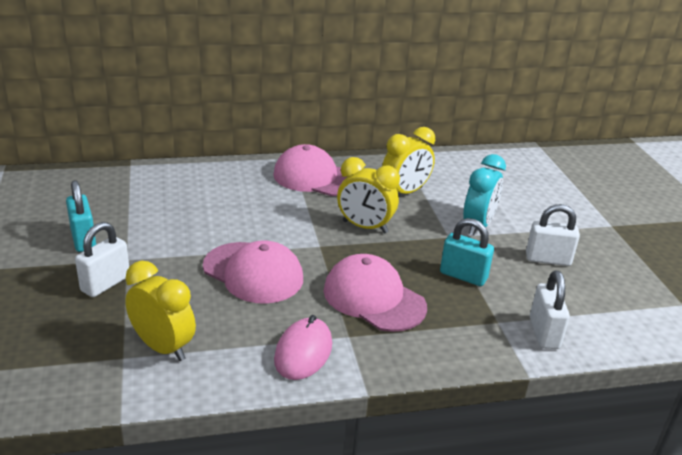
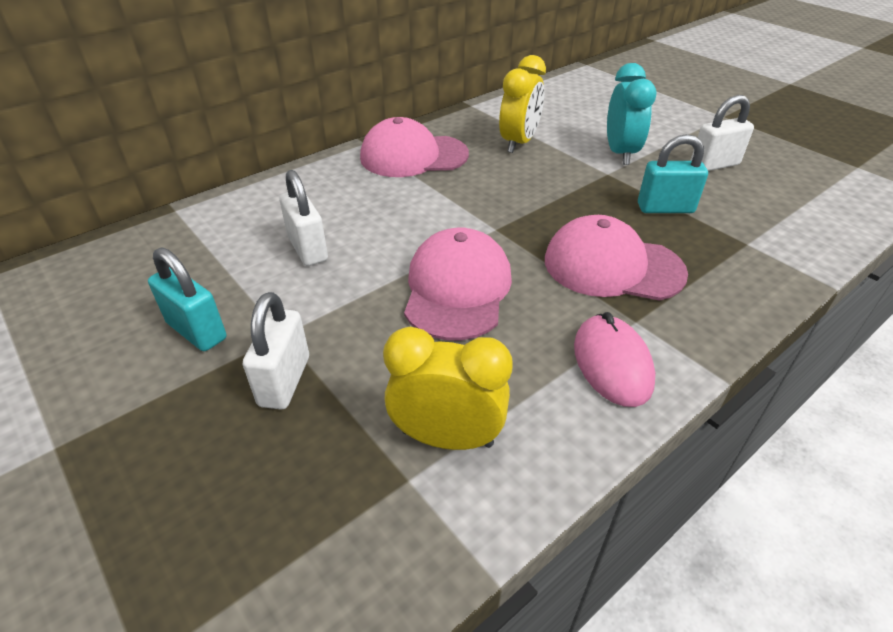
camera: 25 degrees left, 10 degrees up
pink cap [203,240,303,304] -> pink cap turned 90 degrees counterclockwise [404,228,512,340]
yellow clock [337,157,400,233] -> none
white padlock [530,270,570,349] -> white padlock moved to [279,170,328,266]

